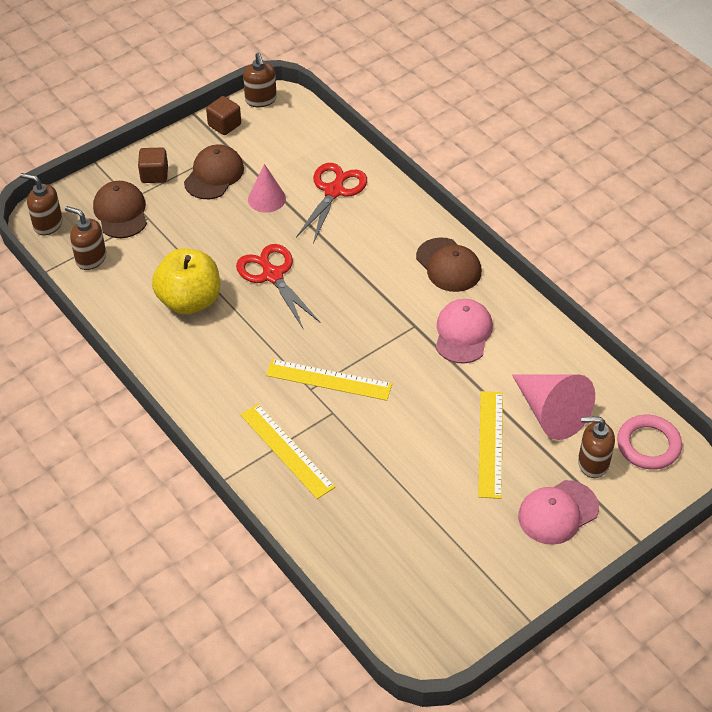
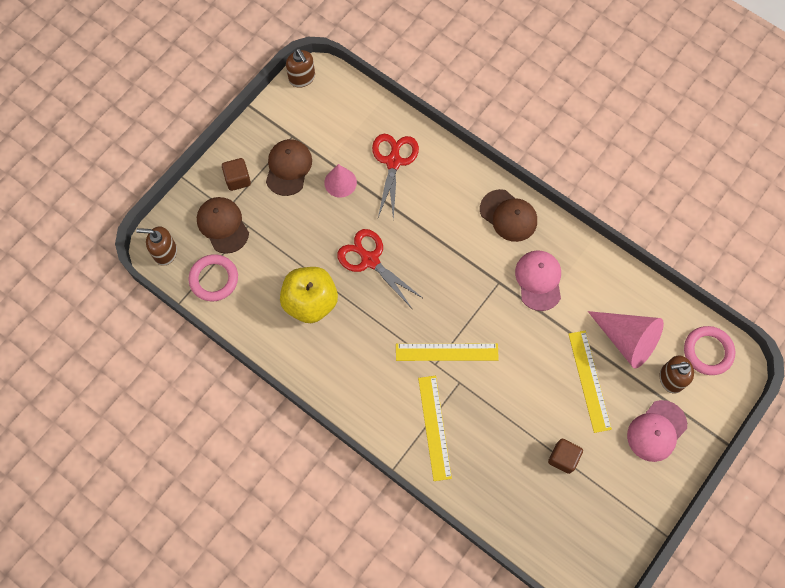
camera: 15 degrees left, 20 degrees up
brown soap dispenser [65,206,106,270] -> pink ring [189,254,238,301]
brown cube [206,96,241,135] -> brown cube moved to [548,439,583,474]
yellow ruler [240,404,335,499] -> yellow ruler turned 45 degrees clockwise [418,376,452,481]

